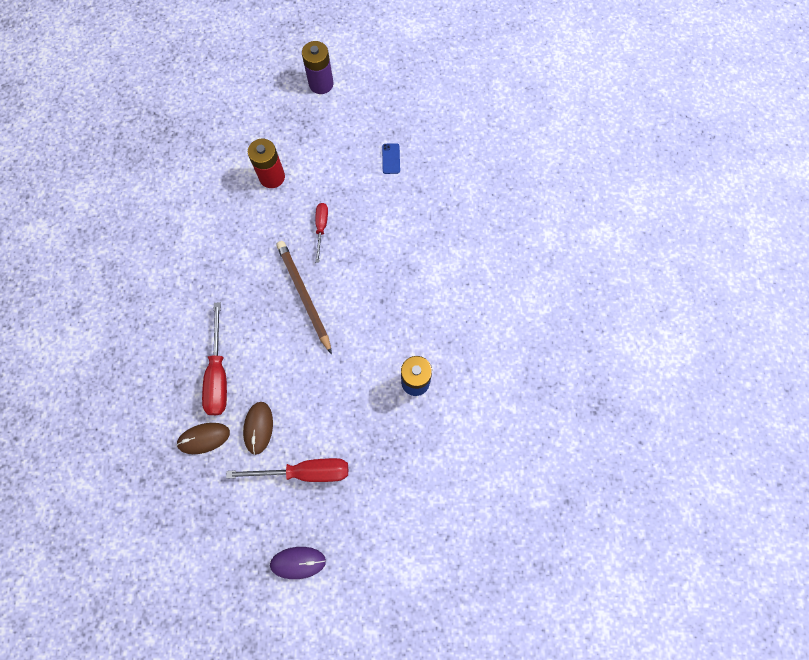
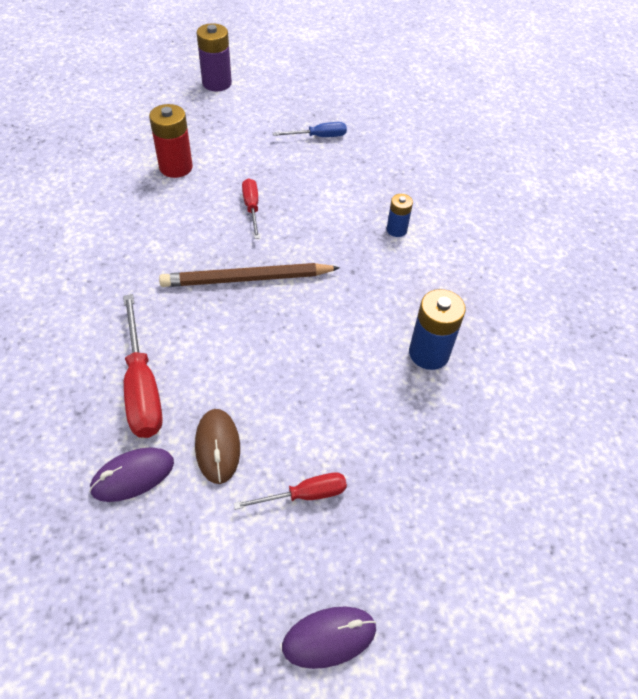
camera: 15 degrees left, 20 degrees down
brown mouse [176,423,230,454] -> purple mouse [89,448,174,502]
red screwdriver [226,458,348,482] -> red screwdriver [234,472,347,510], size x0.59
brown pencil [276,241,332,354] -> brown pencil turned 60 degrees counterclockwise [159,263,340,287]
blue phone [382,143,400,174] -> blue screwdriver [273,122,347,137]
none -> blue battery [387,194,413,237]

